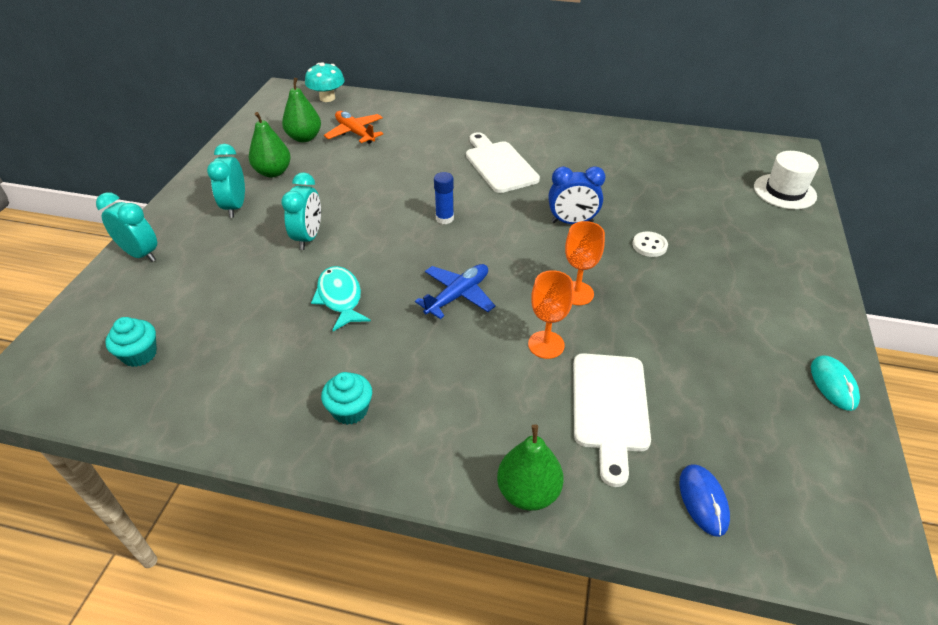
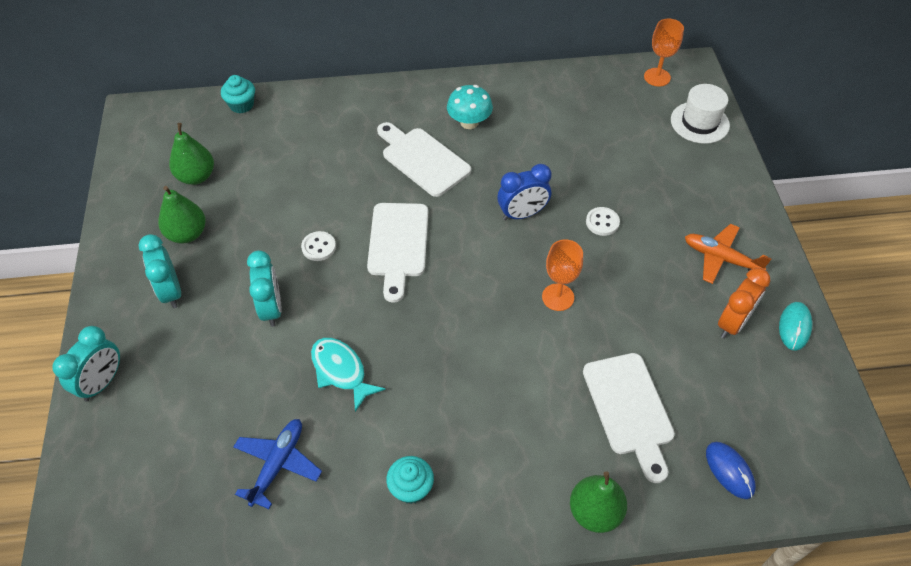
camera: 20 degrees left, 10 degrees up
turquoise clock [96,192,157,262] -> turquoise clock turned 105 degrees clockwise [52,326,120,401]
turquoise cupcake [105,317,157,367] -> turquoise cupcake moved to [221,75,255,114]
turquoise mushroom [305,62,345,102] -> turquoise mushroom moved to [447,85,493,129]
orange plane [324,111,383,144] -> orange plane moved to [685,224,771,284]
blue plane [415,264,495,319] -> blue plane moved to [233,419,322,509]
blue glue stick [434,172,454,224] -> white cutting board [367,203,428,303]
orange goblet [528,270,574,359] -> orange goblet moved to [644,19,684,87]
turquoise mouse [811,355,860,411] -> turquoise mouse turned 45 degrees clockwise [779,302,812,351]
none -> white button [301,231,336,261]
none -> orange clock [718,268,770,339]

